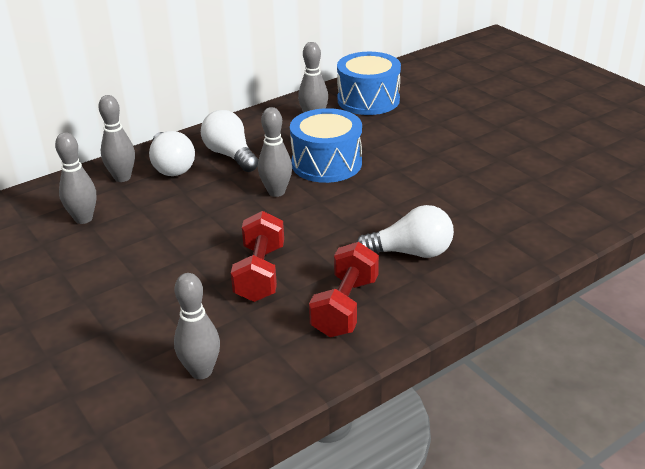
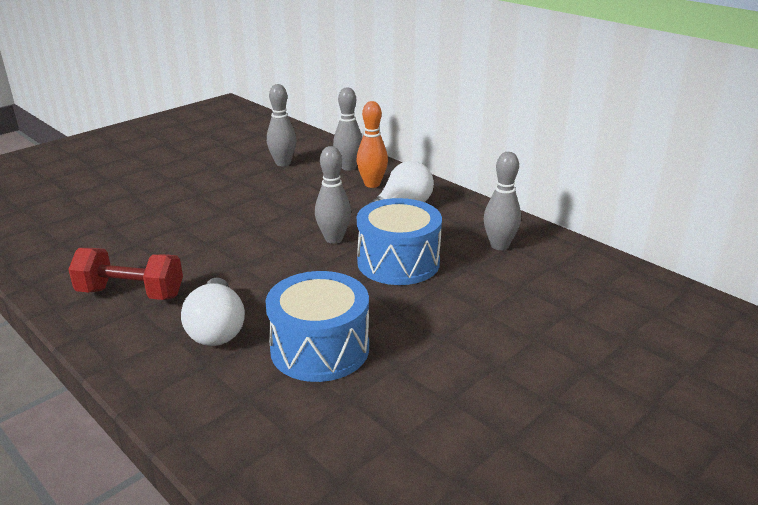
camera: 80 degrees right, 5 degrees down
white light bulb [149,131,195,176] -> orange bowling pin [356,101,388,188]
grey bowling pin [174,273,220,379] -> none
red dumbbell [231,211,284,302] -> none
blue drum [337,52,401,115] -> blue drum moved to [265,271,369,382]

